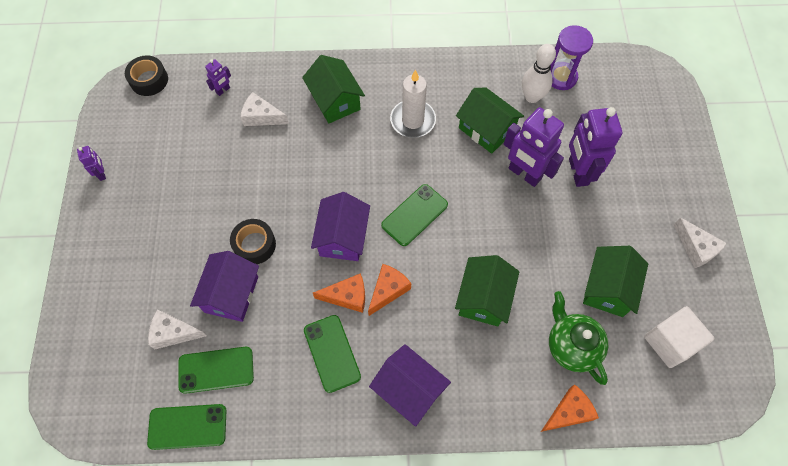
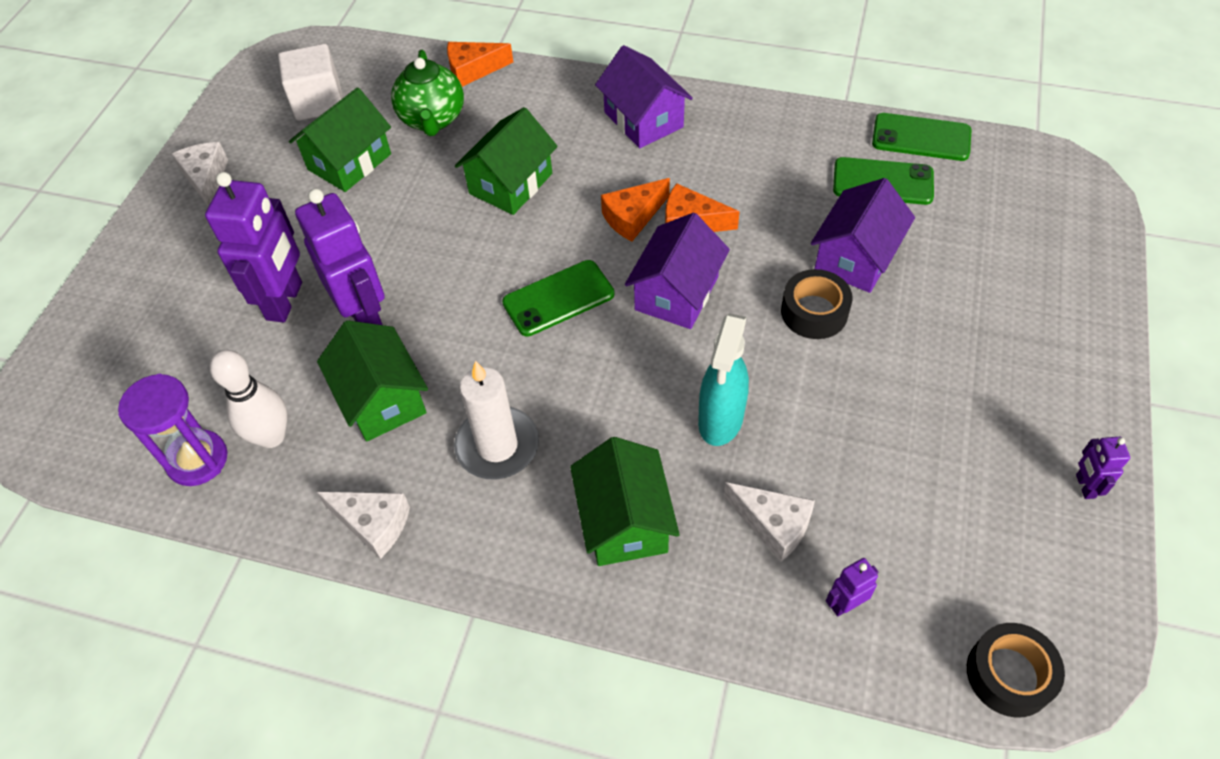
camera: 160 degrees left, 10 degrees down
white cheese [148,309,206,349] -> white cheese moved to [317,492,410,559]
green phone [304,315,361,393] -> none
none -> turquoise spray bottle [698,313,749,446]

